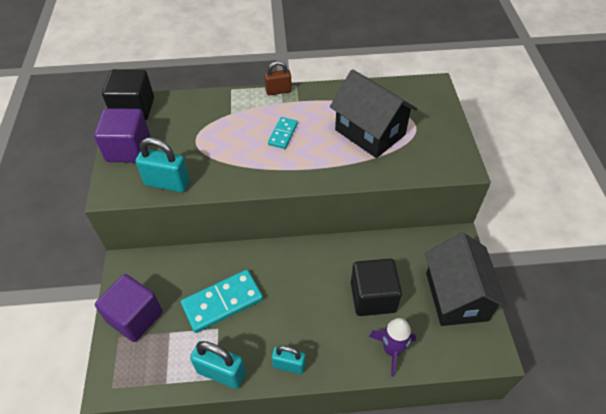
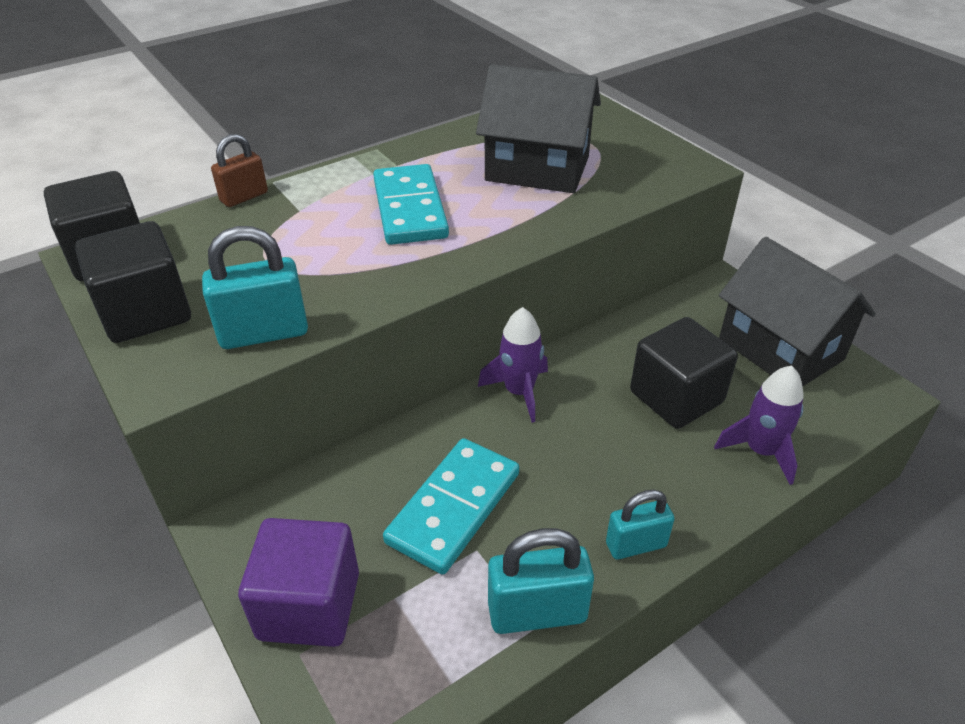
camera: 30 degrees left, 10 degrees down
purple cube [94,108,150,163] -> black cube [75,221,191,343]
brown padlock [264,61,292,95] -> brown padlock moved to [211,134,268,207]
turquoise domino [268,117,298,149] -> turquoise domino [373,164,449,245], size x1.82
none -> purple rocket [478,307,548,423]

